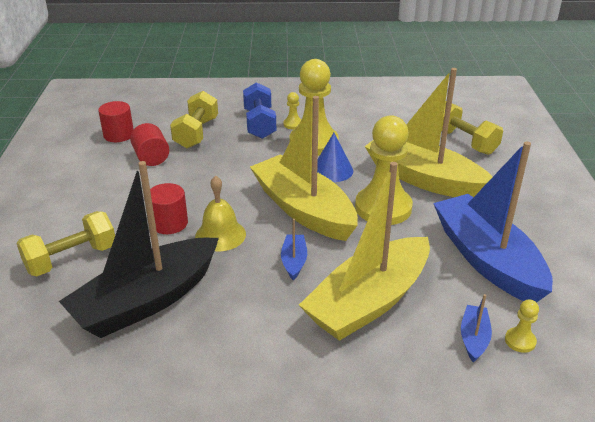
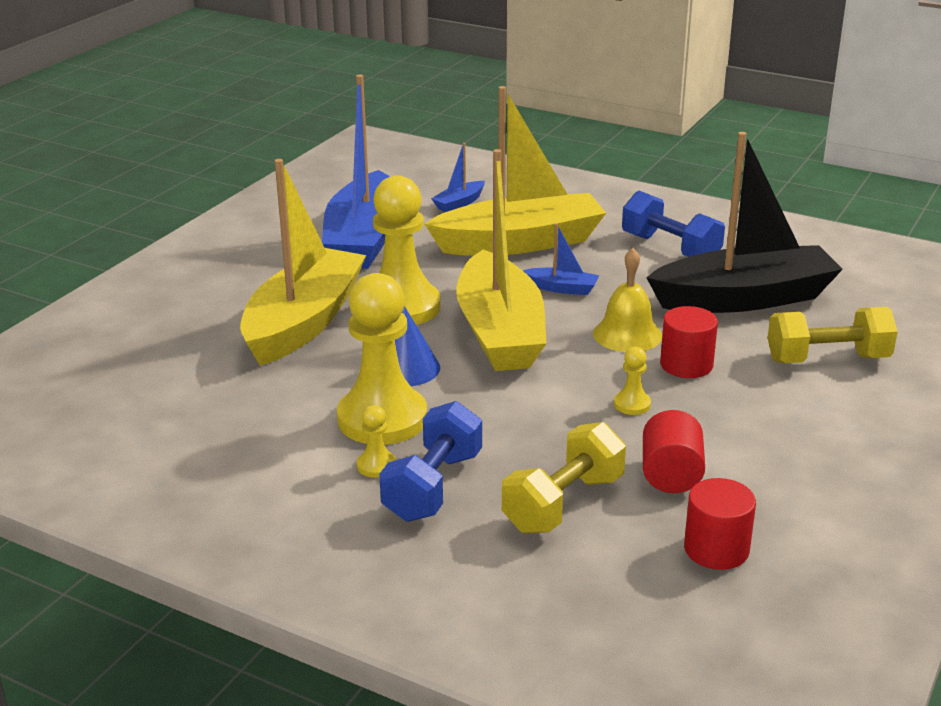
camera: 150 degrees left, 5 degrees down
blue boat [281,219,307,280] -> blue boat turned 105 degrees counterclockwise [522,223,599,295]
yellow boat [365,68,492,197] -> yellow boat turned 135 degrees counterclockwise [240,159,366,366]
yellow dumbbell [441,101,503,155] -> none
yellow pawn [505,299,539,353] -> yellow pawn moved to [614,347,651,415]
none -> blue dumbbell [622,191,725,257]

